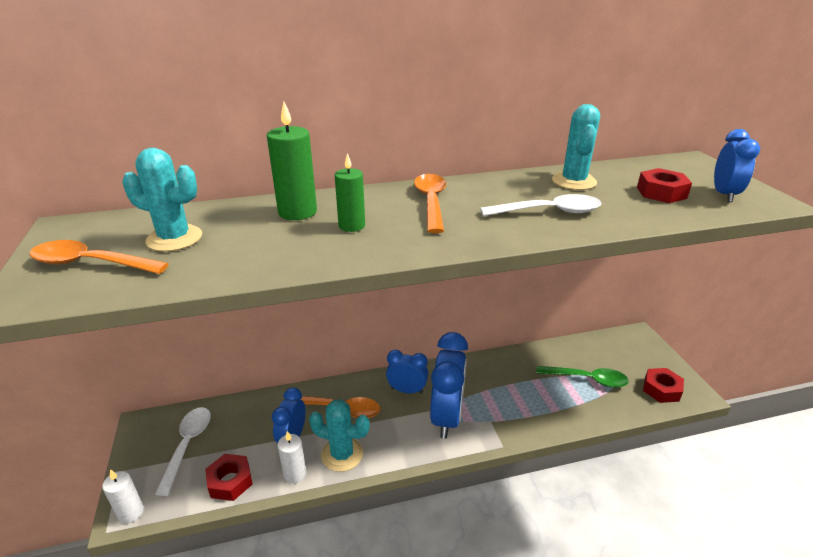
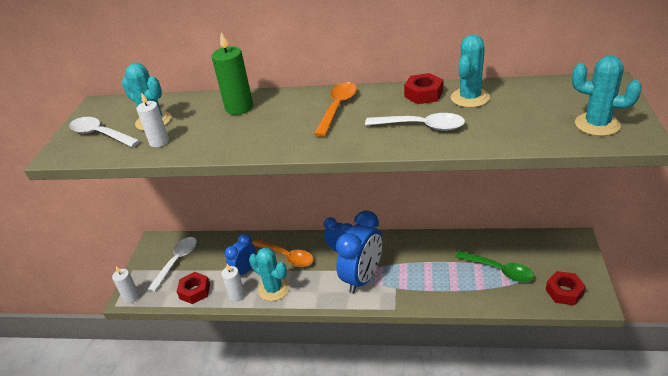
camera: 25 degrees right, 5 degrees up
orange spoon [29,240,169,274] -> white spoon [69,117,140,147]
green candle [335,153,365,232] -> none
red nut [637,168,692,203] -> red nut moved to [404,73,443,104]
blue clock [714,129,760,202] -> turquoise cactus [572,56,642,136]
none -> white candle [136,93,169,147]

